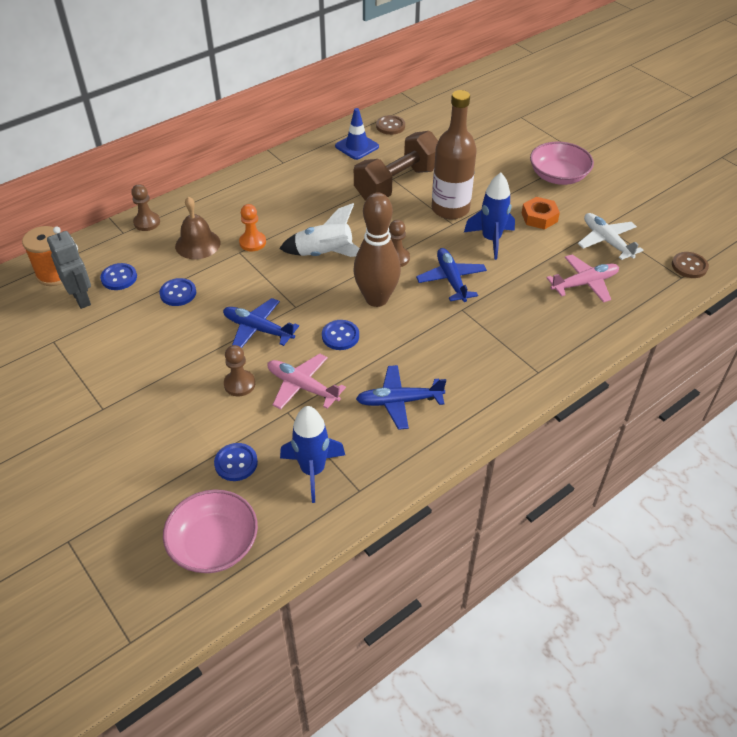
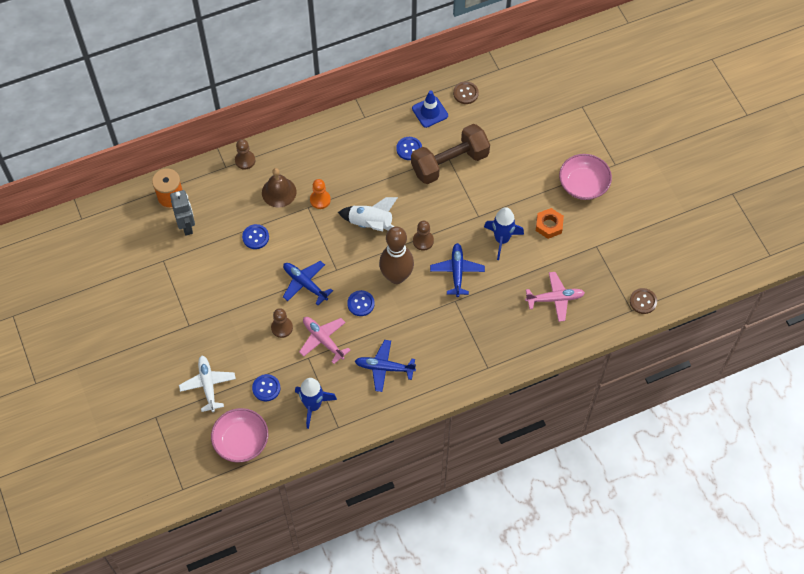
camera: 15 degrees right, 15 degrees up
blue button [100,263,137,290] -> blue button moved to [396,137,422,160]
brown bottle [432,90,477,219] -> none
white plane [578,213,643,260] -> white plane moved to [179,356,236,412]

